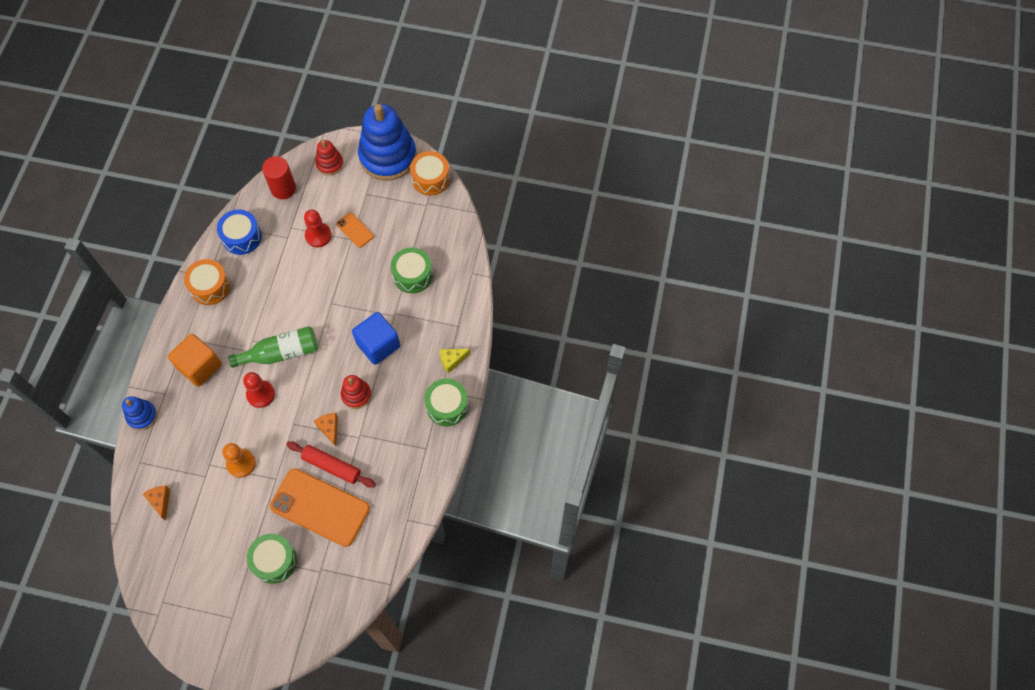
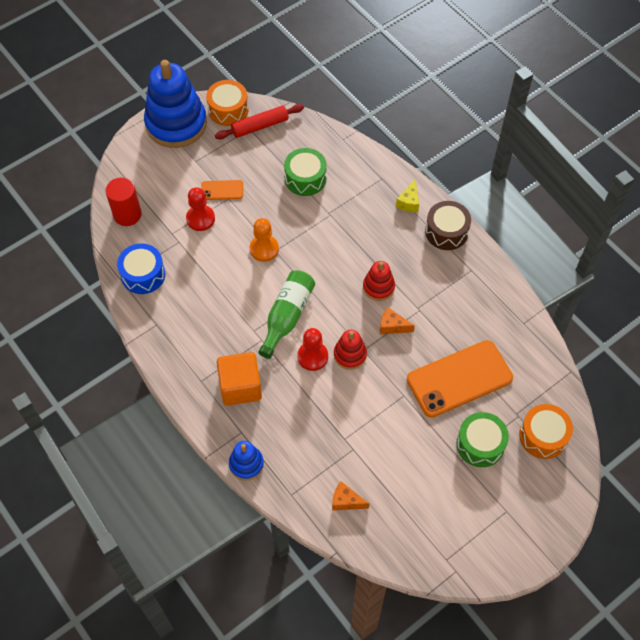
camera: 50 degrees left, 5 degrees down
orange drum [184,259,230,305] -> orange drum moved to [519,404,573,459]
orange pawn [222,443,256,478] -> orange pawn moved to [250,218,279,262]
red rolling pin [286,441,376,488] -> red rolling pin moved to [215,104,304,139]
red stacking toy [315,140,343,175] -> red stacking toy moved to [334,330,367,370]
blue cube [352,312,400,365] -> none
green drum [425,379,468,426] -> brown drum [425,201,471,250]

